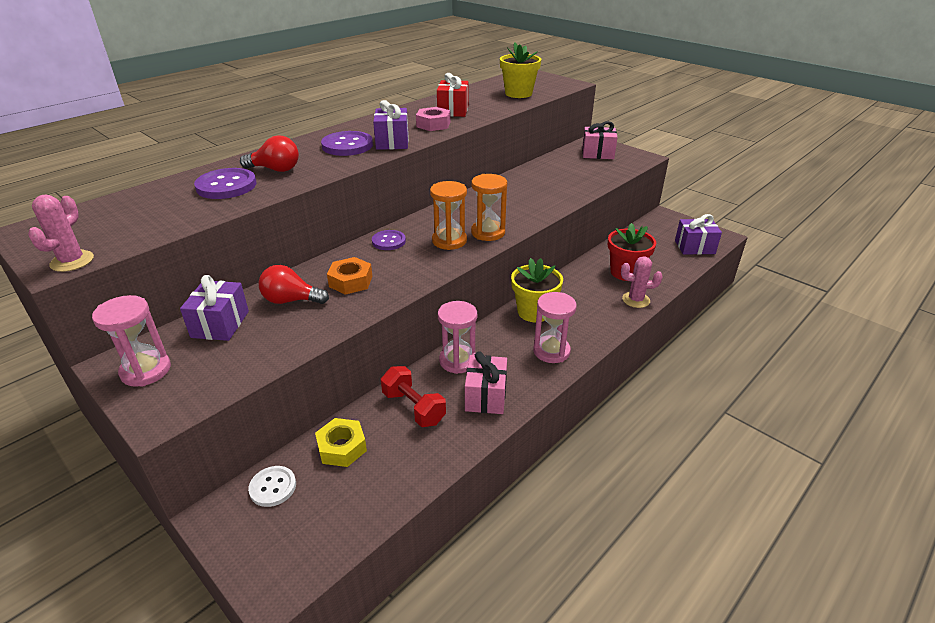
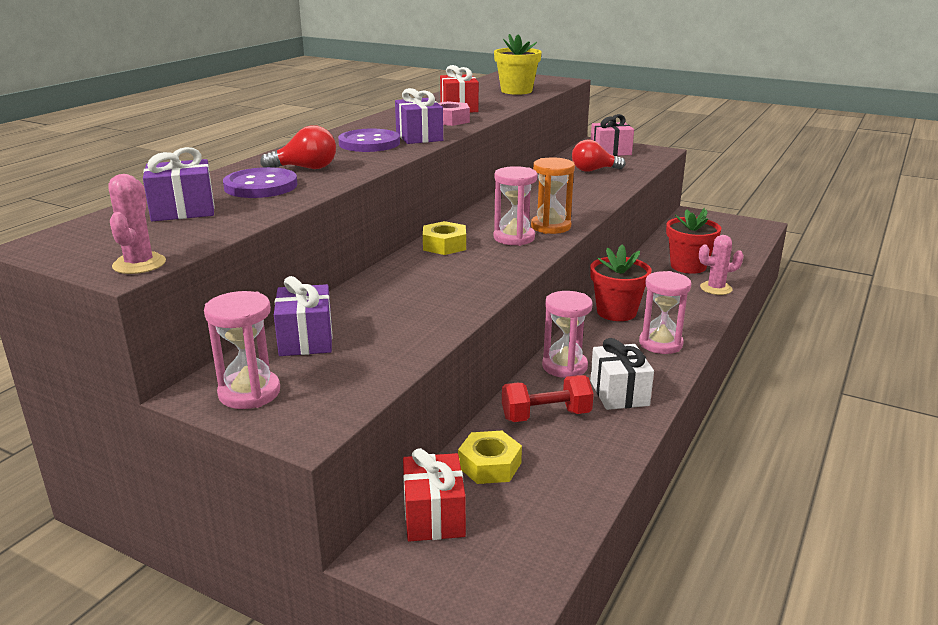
camera: 15 degrees left, 10 degrees down
white button [248,466,296,507] -> red gift [403,448,466,542]
red light bulb [259,265,329,304] -> red light bulb moved to [572,139,626,172]
orange nut [327,257,373,295] -> none
purple button [372,230,406,250] -> yellow nut [423,221,466,255]
red dumbbell [381,366,446,427] -> red dumbbell turned 45 degrees counterclockwise [502,375,594,422]
orange hourglass [430,181,467,250] -> pink hourglass [494,166,537,246]
pink gift [465,351,507,414] -> white gift [590,338,654,410]
yellow flower pot [511,258,563,322] -> red flower pot [590,245,651,321]
purple gift [675,214,722,255] -> purple gift moved to [143,147,215,221]

